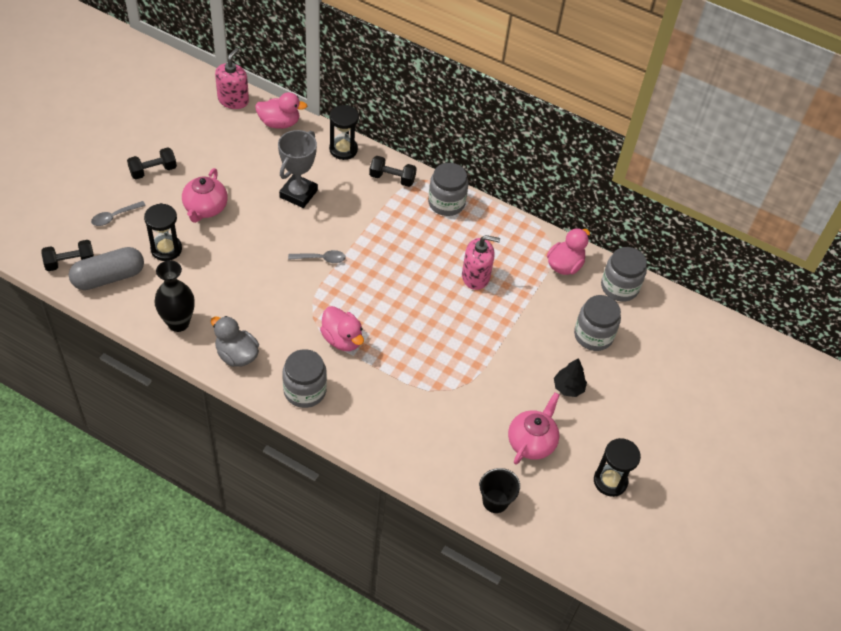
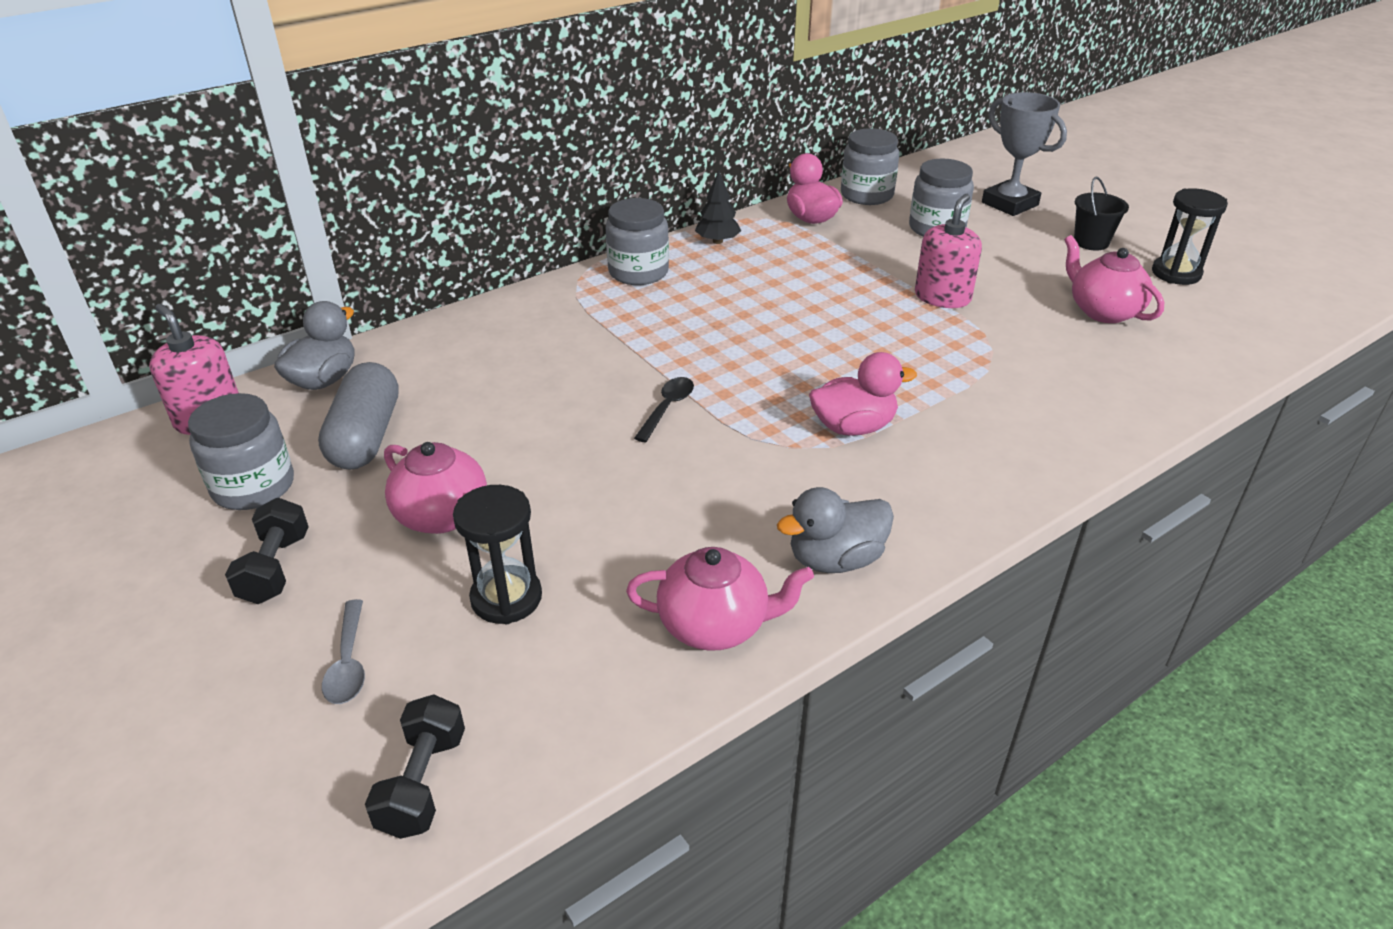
camera: 60 degrees left, 15 degrees down
grey capsule [69,247,144,290] -> grey capsule moved to [318,362,399,470]
black vase [154,260,195,332] -> pink teapot [626,547,814,651]
pink duck [255,92,307,129] -> grey duck [274,301,355,390]
grey trophy [278,130,318,208] -> grey trophy moved to [982,92,1067,216]
grey jar [283,349,327,408] -> grey jar moved to [188,393,294,510]
grey spoon [288,250,346,263] -> black spoon [634,377,694,443]
black hourglass [329,105,359,160] -> none
black dumbbell [369,156,417,187] -> none
pink soap dispenser [462,235,500,290] -> pink soap dispenser moved to [915,194,982,308]
black bucket [479,468,520,513] -> black bucket moved to [1074,177,1129,251]
black tree [554,358,587,397] -> black tree moved to [695,171,741,244]

